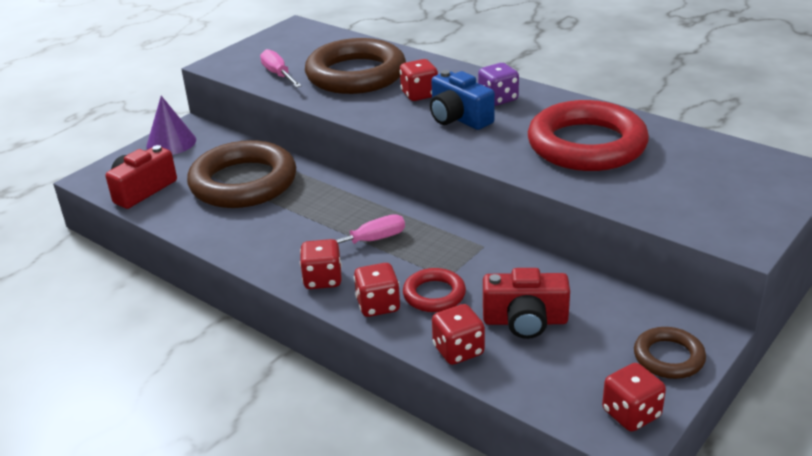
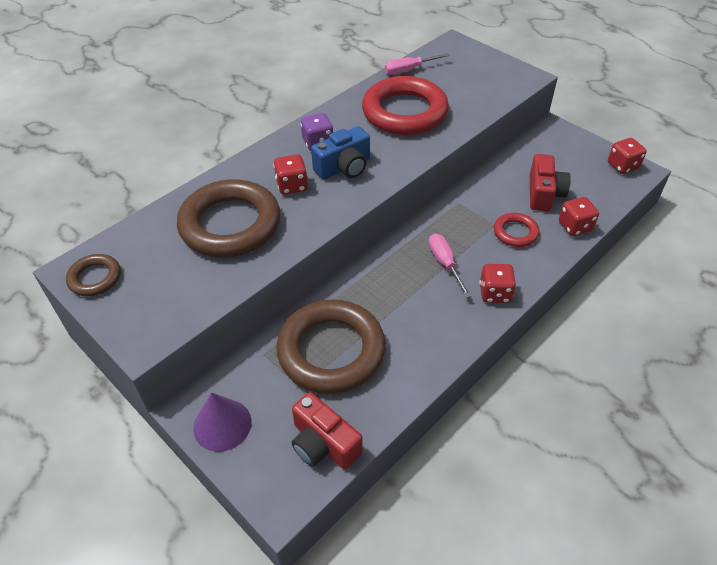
camera: 85 degrees left, 15 degrees up
pink screwdriver [260,49,302,88] -> pink screwdriver moved to [385,53,450,75]
red dice [354,263,400,317] -> none
brown ring [634,327,706,379] -> brown ring moved to [66,254,121,296]

